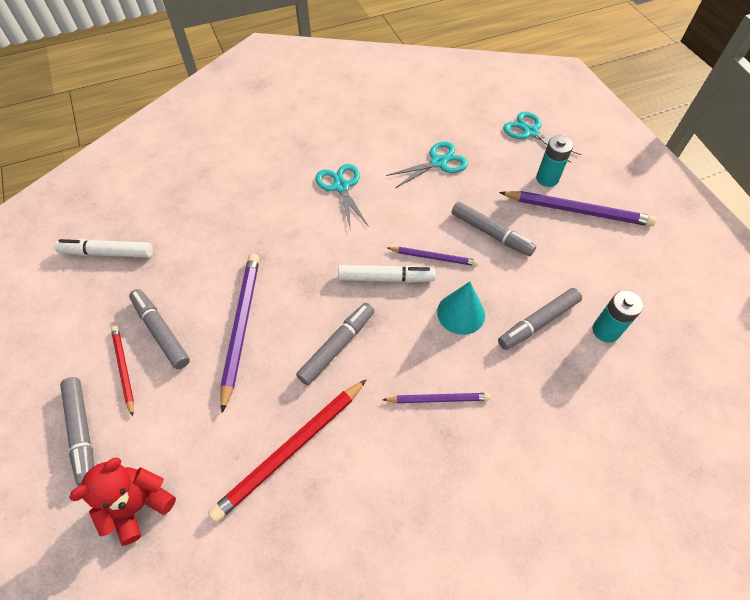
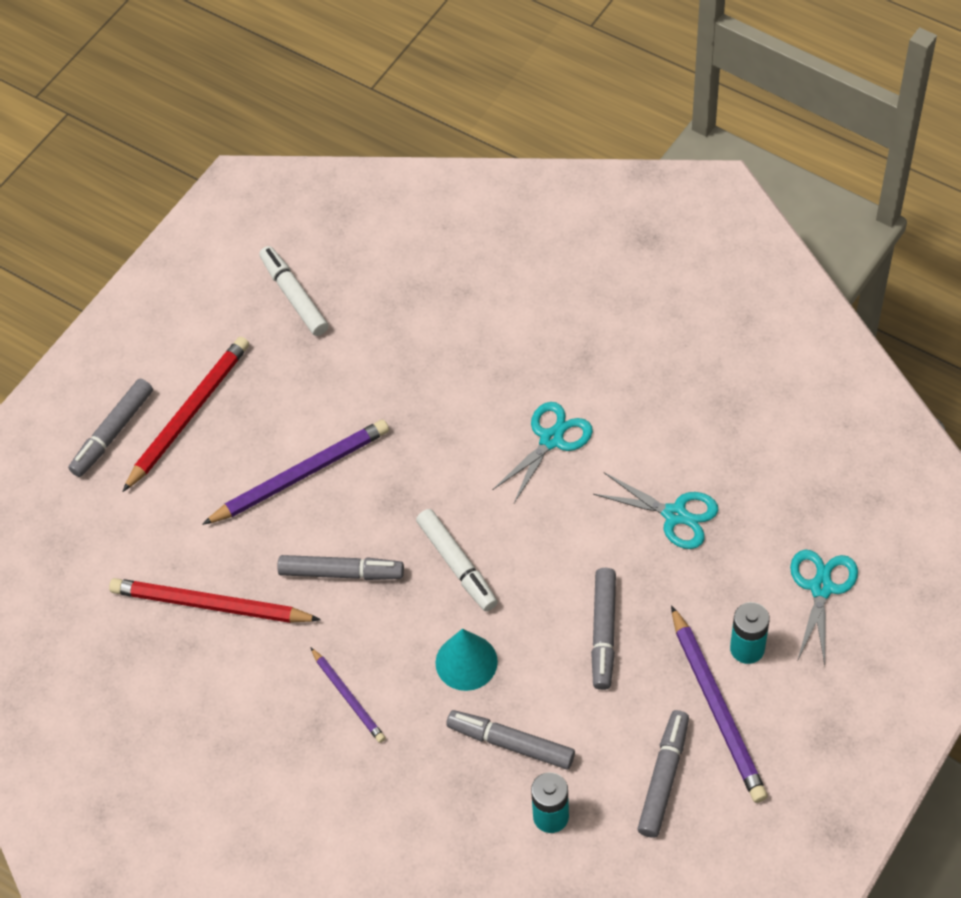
camera: 60 degrees right, 0 degrees up
red teddy bear [69,458,176,546] -> none
red pencil [111,326,134,417] -> red pencil [122,337,249,492], size x1.75
grey marker [129,289,190,369] -> grey marker moved to [637,710,689,838]
purple pencil [387,247,478,266] -> none

